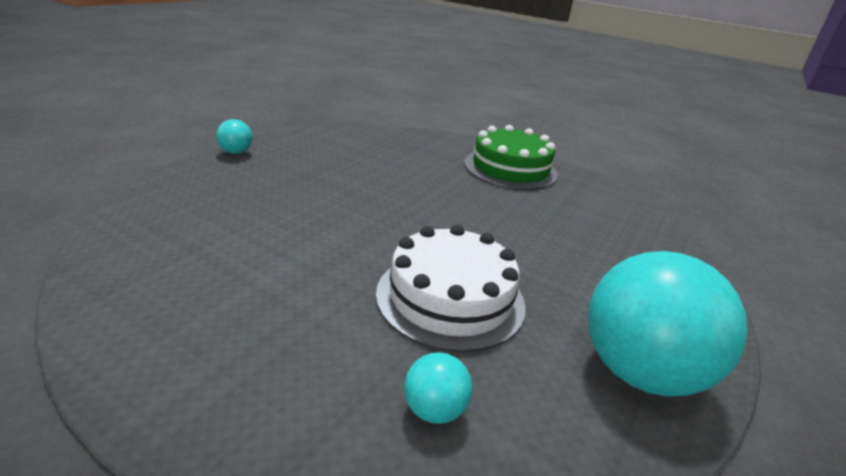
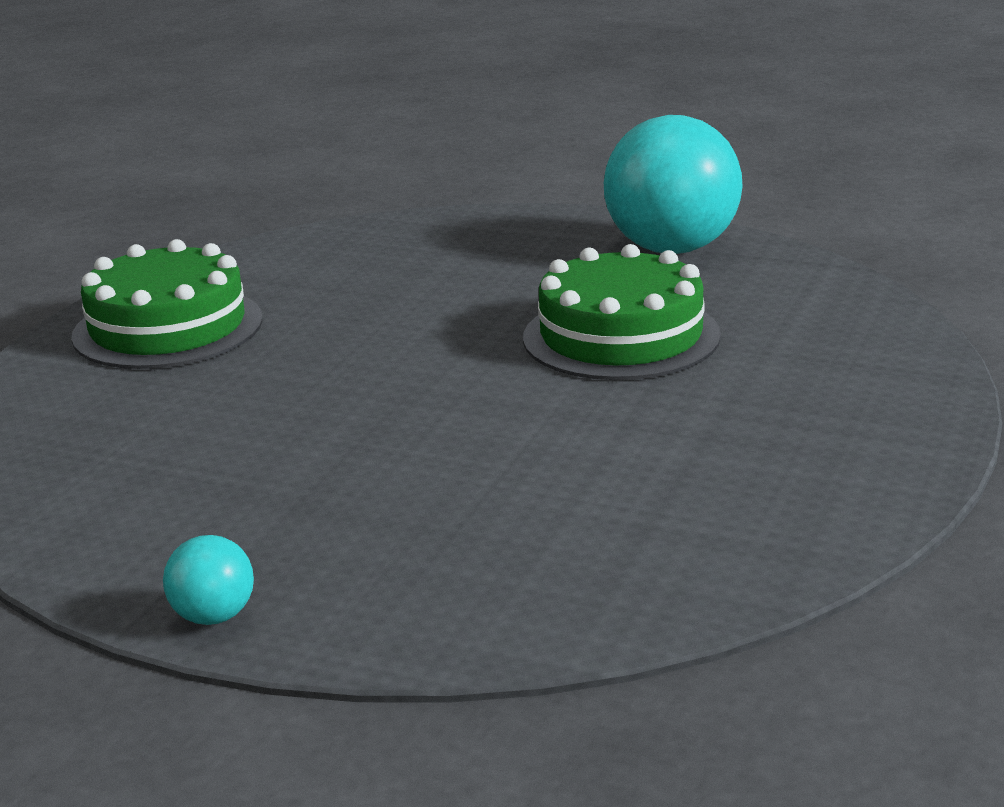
camera: 95 degrees left, 5 degrees down
white cake [376,225,526,352] -> green cake [523,244,721,380]
turquoise ball [404,352,472,424] -> none

